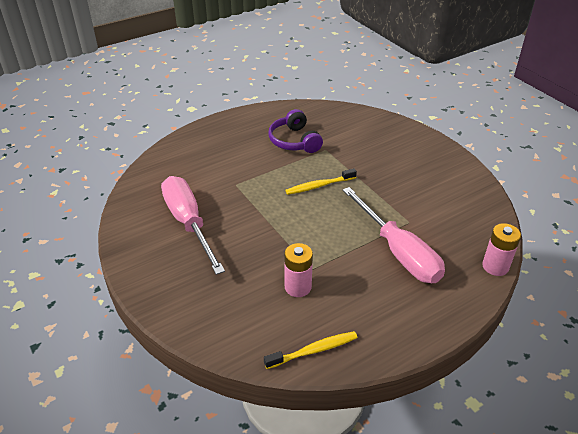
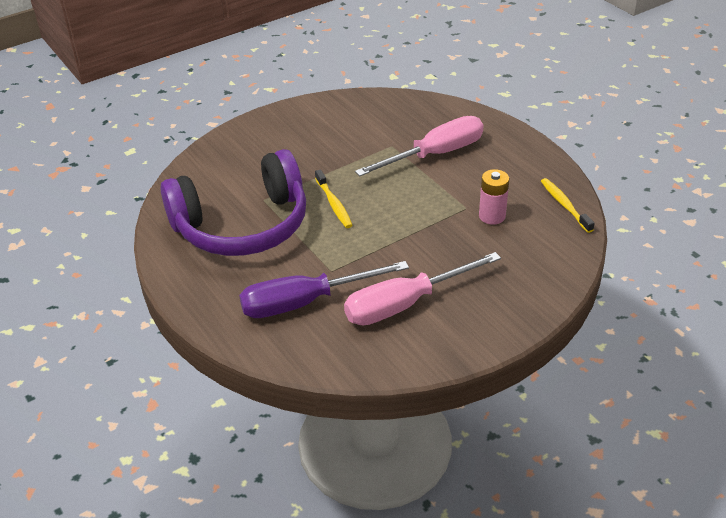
camera: 90 degrees left, 0 degrees up
purple headphones [268,109,323,153] -> purple headphones [160,149,306,256], size x1.98
pink battery [482,223,521,276] -> none
none -> purple screwdriver [239,261,409,318]

